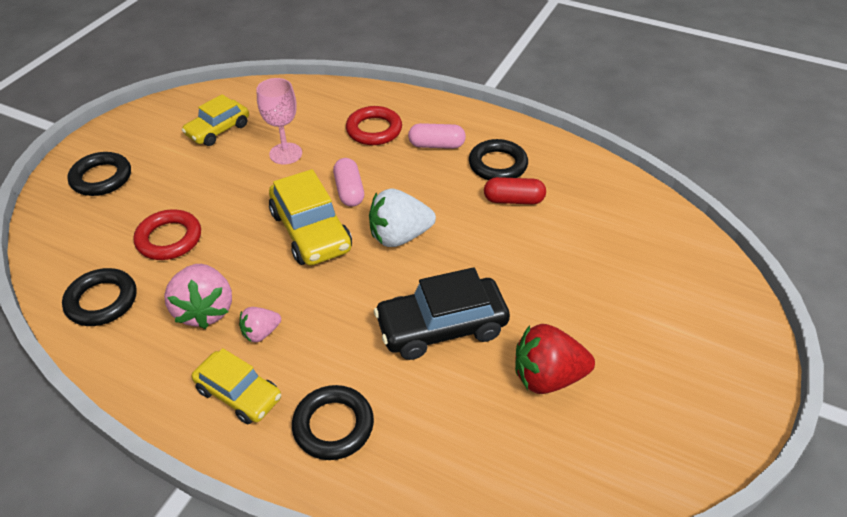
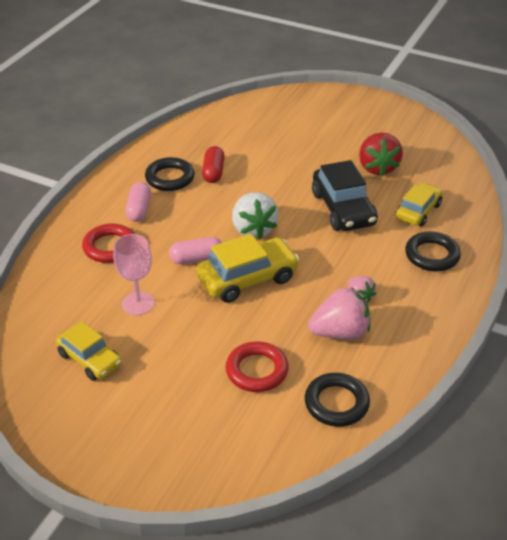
camera: 90 degrees left, 5 degrees down
black ring [68,152,131,196] -> none
yellow car [192,348,281,424] -> yellow car moved to [396,183,443,227]

